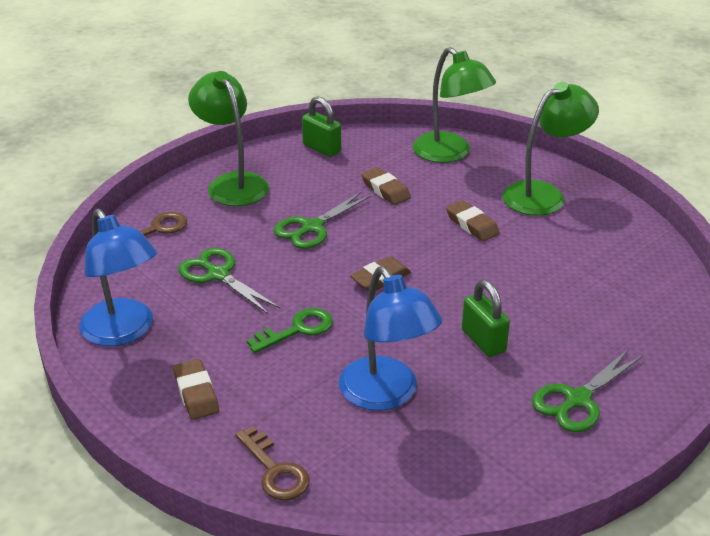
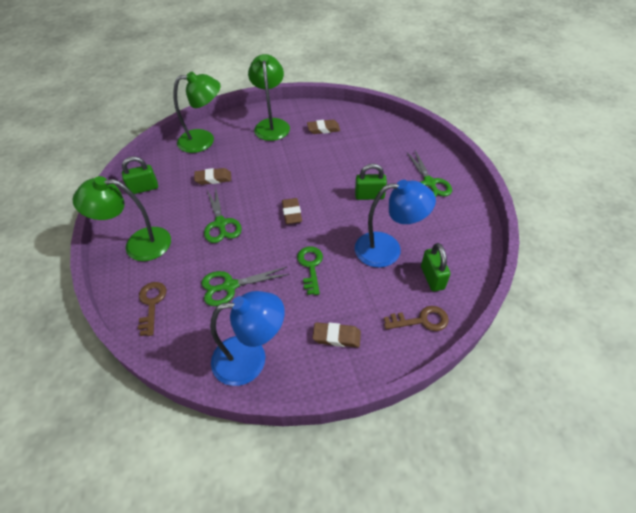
camera: 60 degrees left, 15 degrees up
brown eraser [446,200,500,241] -> brown eraser moved to [307,120,340,134]
none -> green padlock [421,243,450,291]

